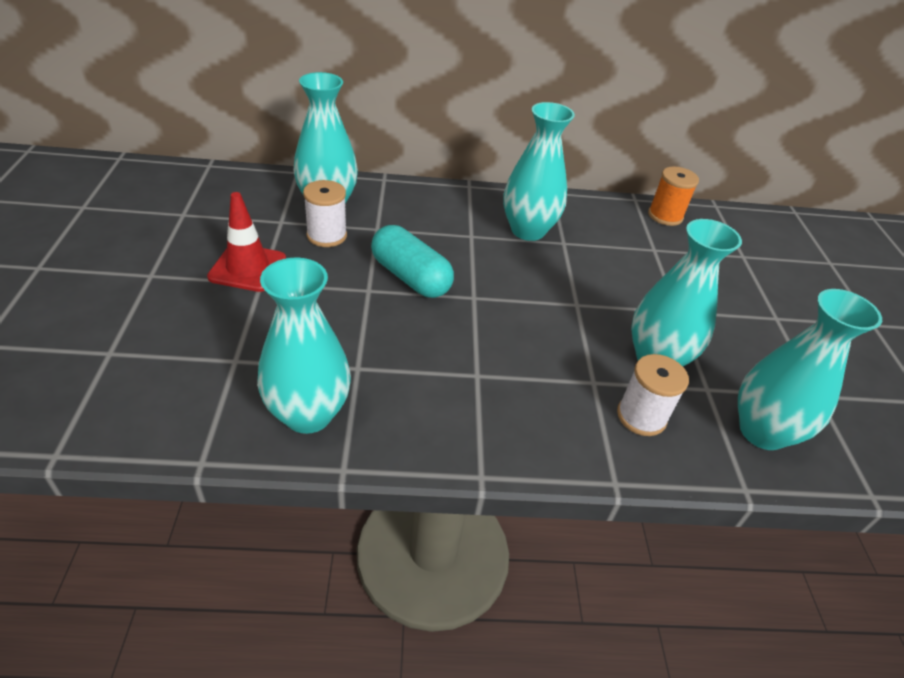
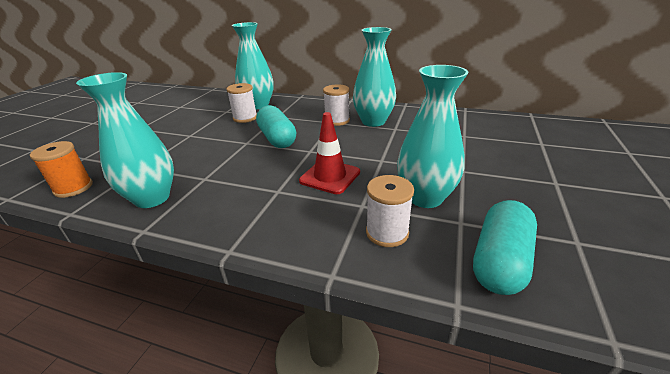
camera: 25 degrees right, 10 degrees down
red traffic cone [207,192,286,292] -> red traffic cone moved to [299,112,360,194]
orange spool [648,166,699,226] -> orange spool moved to [30,141,93,198]
turquoise vase [738,289,882,450] -> turquoise capsule [473,200,537,295]
none -> white spool [323,84,350,126]

